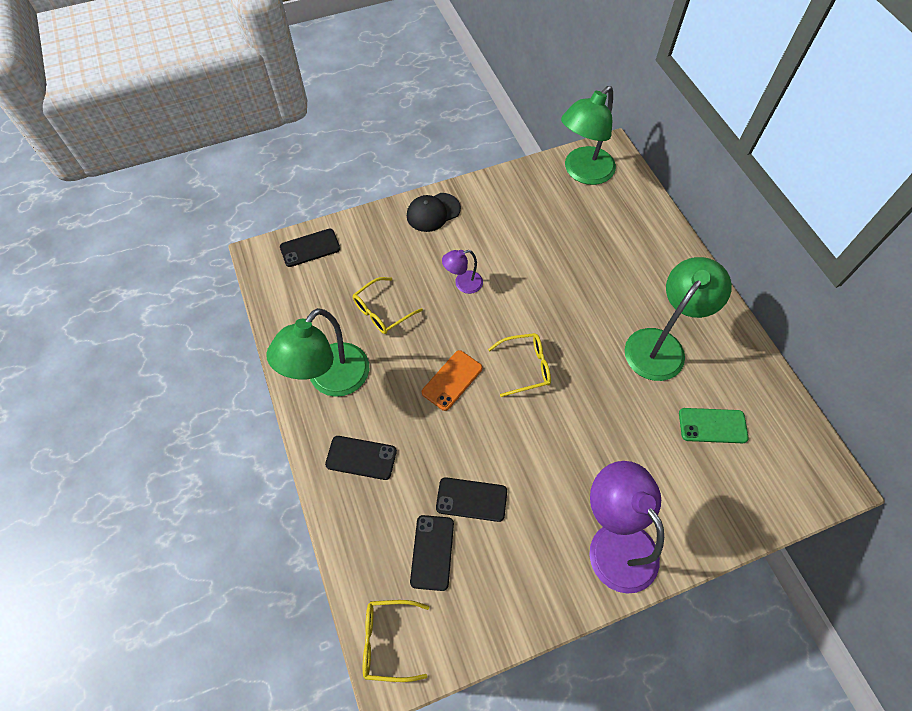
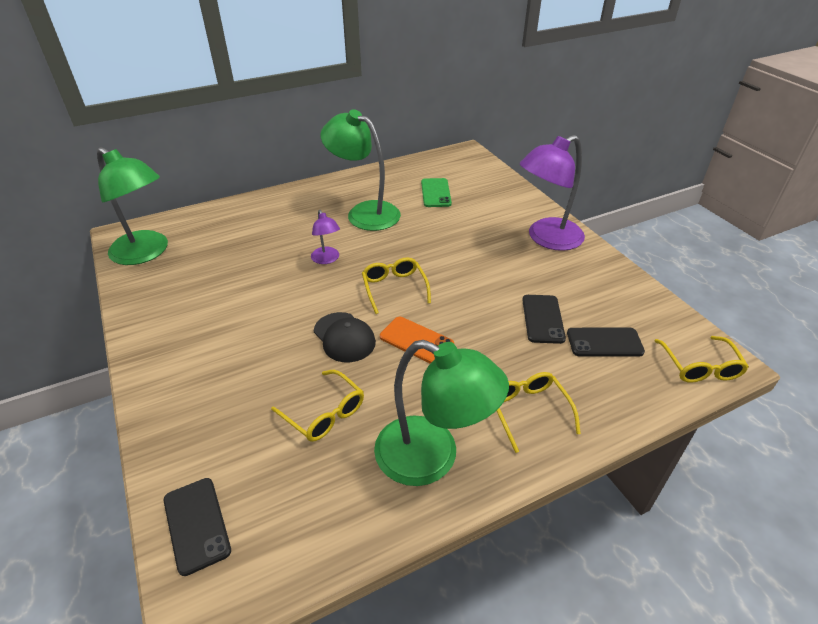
camera: 95 degrees left, 20 degrees down
black phone [325,436,397,480] -> yellow glasses [496,372,581,453]
black cap [407,193,461,232] -> black cap moved to [314,312,376,363]
purple lamp [442,250,483,294] -> purple lamp moved to [311,210,340,264]

